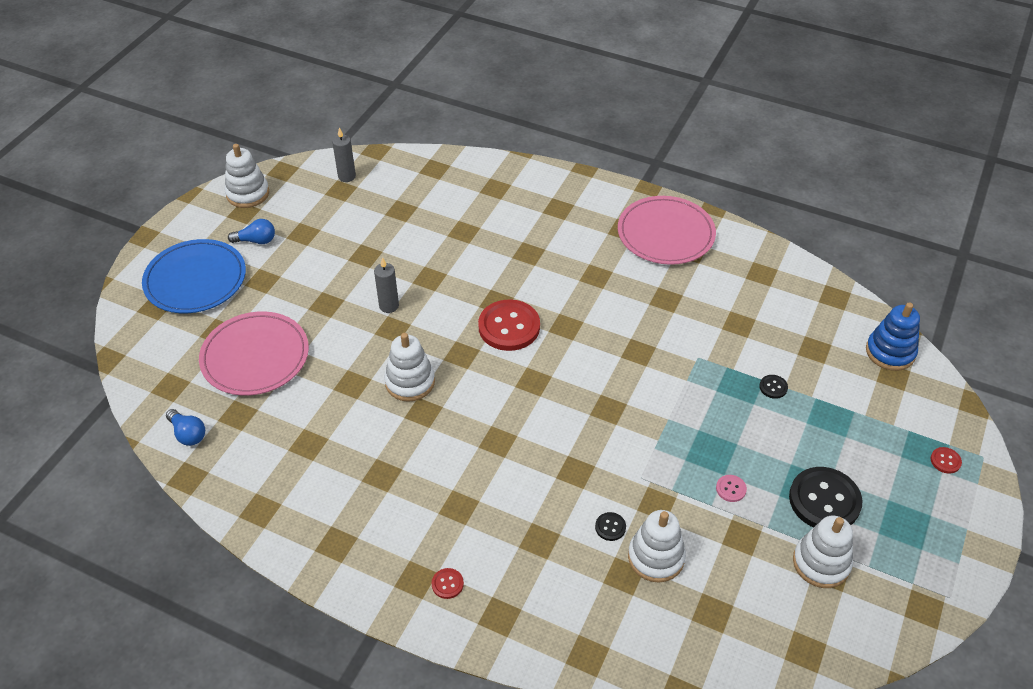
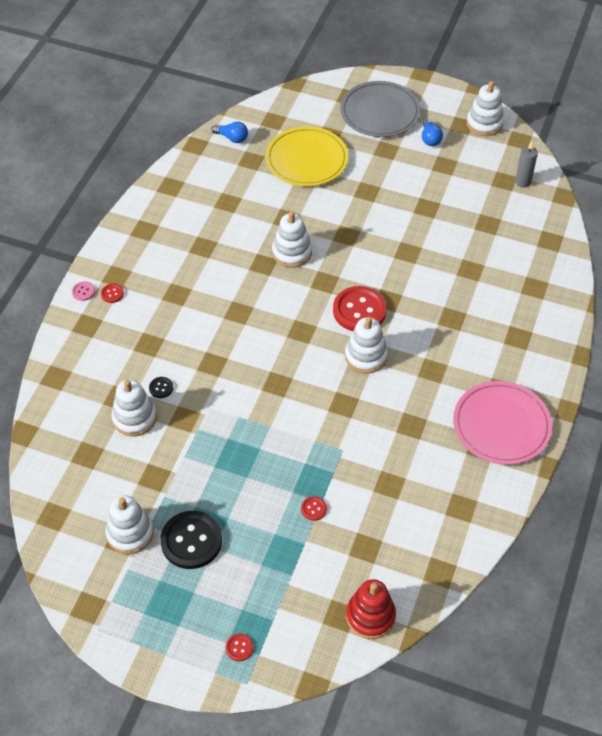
camera: 85 degrees right, 5 degrees up
blue plate [142,239,246,313] -> grey plate [340,81,421,137]
blue light bulb [166,409,205,446] -> blue light bulb turned 105 degrees counterclockwise [211,121,248,143]
pink plate [199,311,309,396] -> yellow plate [265,126,348,186]
grey candle [374,257,399,313] -> none
pink button [716,475,747,502] -> pink button moved to [72,281,95,301]
black button [759,375,788,399] -> red button [301,496,327,521]
blue stacking toy [866,302,920,371] -> red stacking toy [346,579,396,639]
none -> white stacking toy [345,317,388,373]

